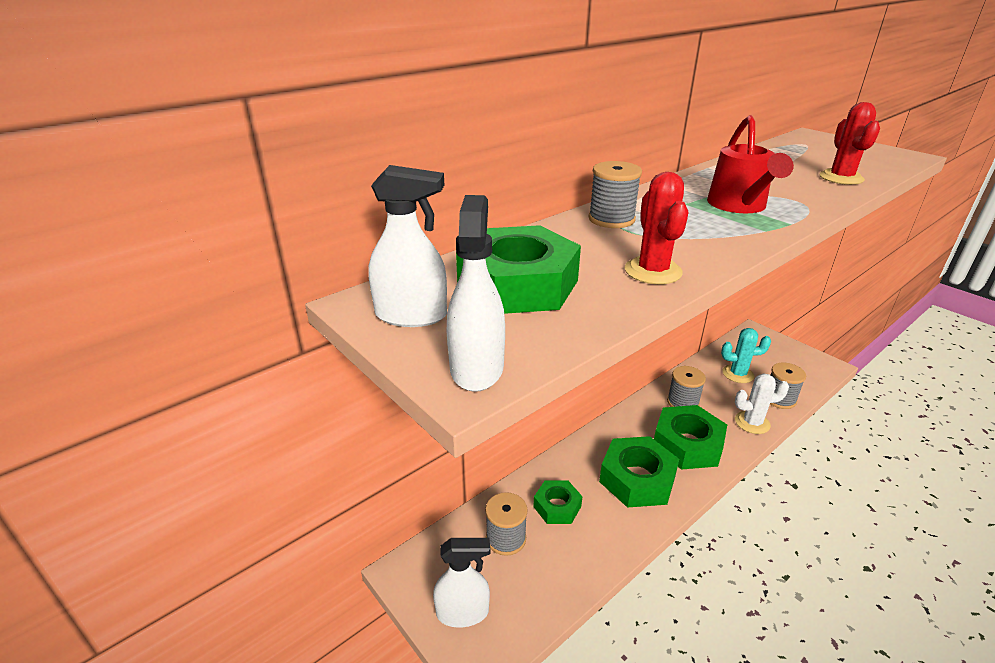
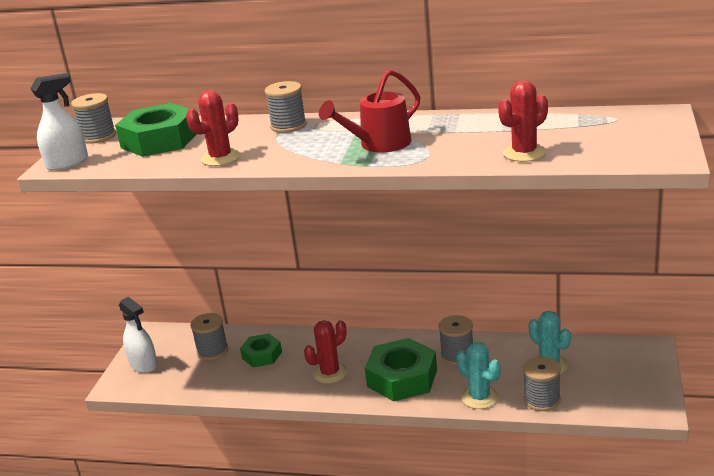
camera: 55 degrees right, 5 degrees down
white spray bottle [368,165,447,327] -> grey spool [71,93,116,144]
green nut [599,436,679,508] -> red cactus [304,320,347,384]
white cactus [735,373,789,434] -> turquoise cactus [456,342,501,409]

